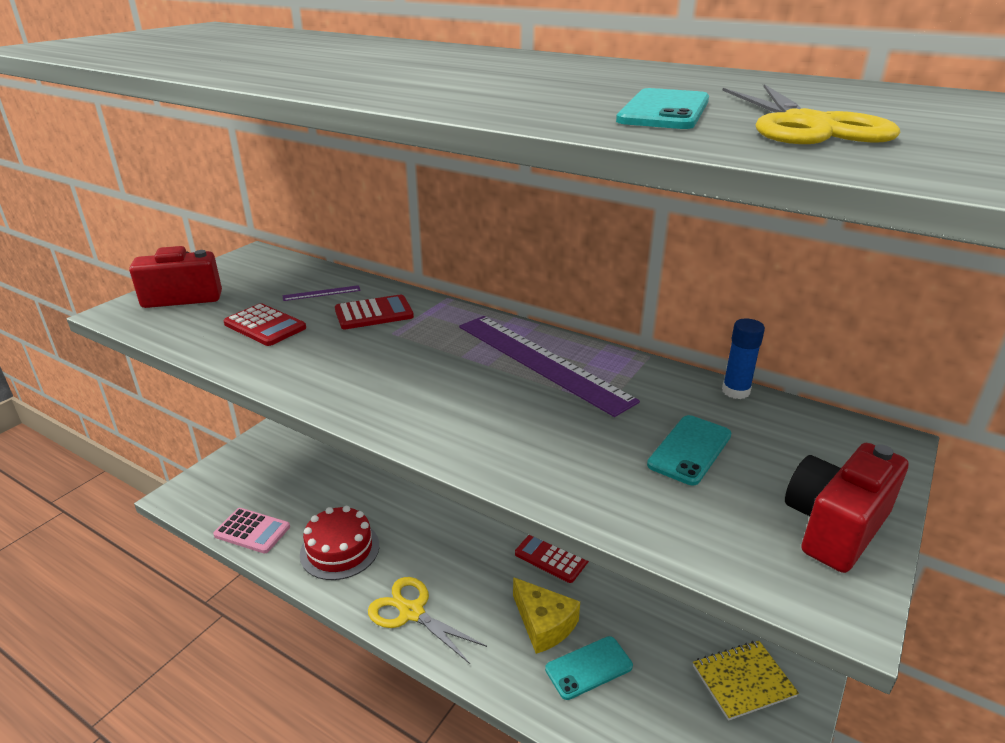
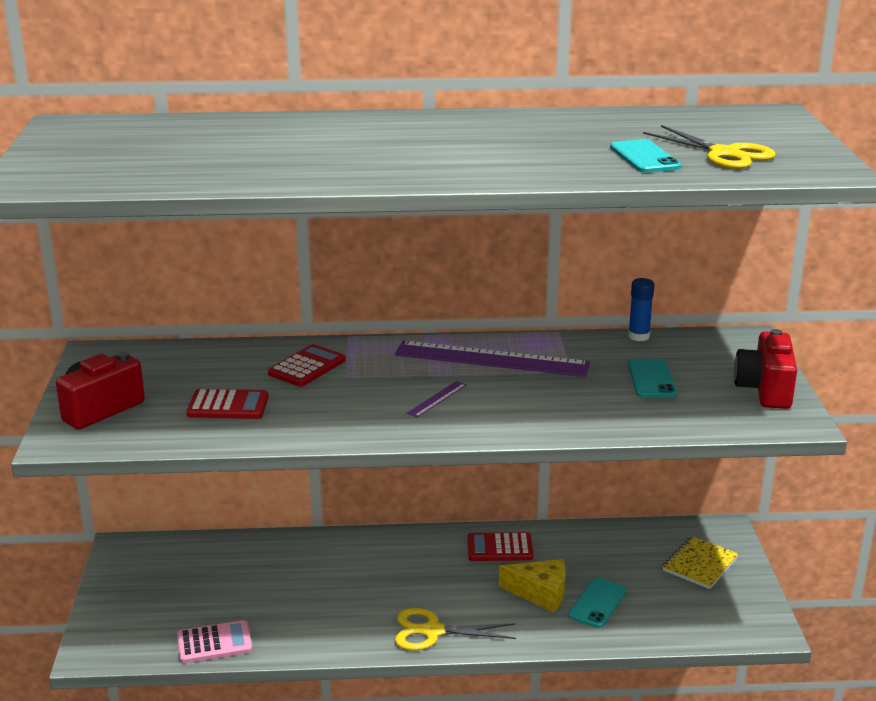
camera: 35 degrees left, 5 degrees down
purple ruler [283,285,361,301] -> purple ruler moved to [407,381,467,417]
red cake [300,506,379,580] -> none

